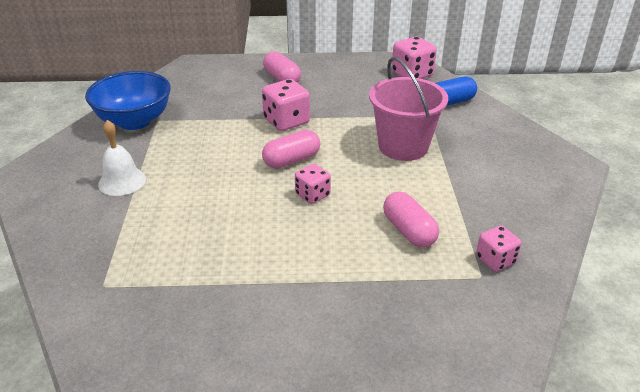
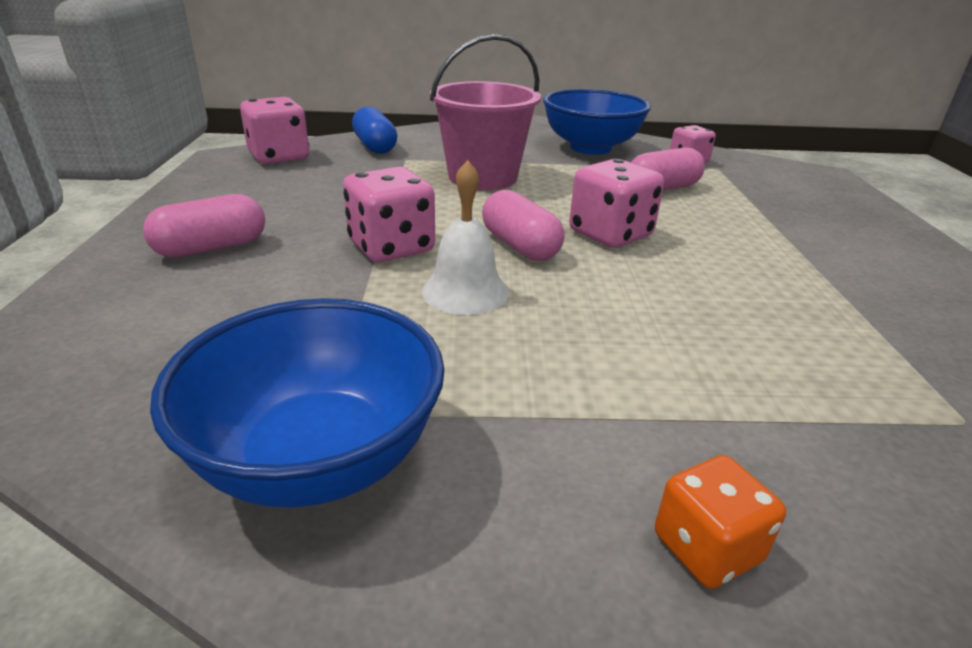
camera: 90 degrees left, 5 degrees down
white bell [98,120,146,196] -> white bell moved to [422,160,509,315]
pink dice [295,164,331,204] -> pink dice [569,159,664,248], size x1.58
none -> blue bowl [543,89,651,155]
none -> orange dice [655,455,786,589]

